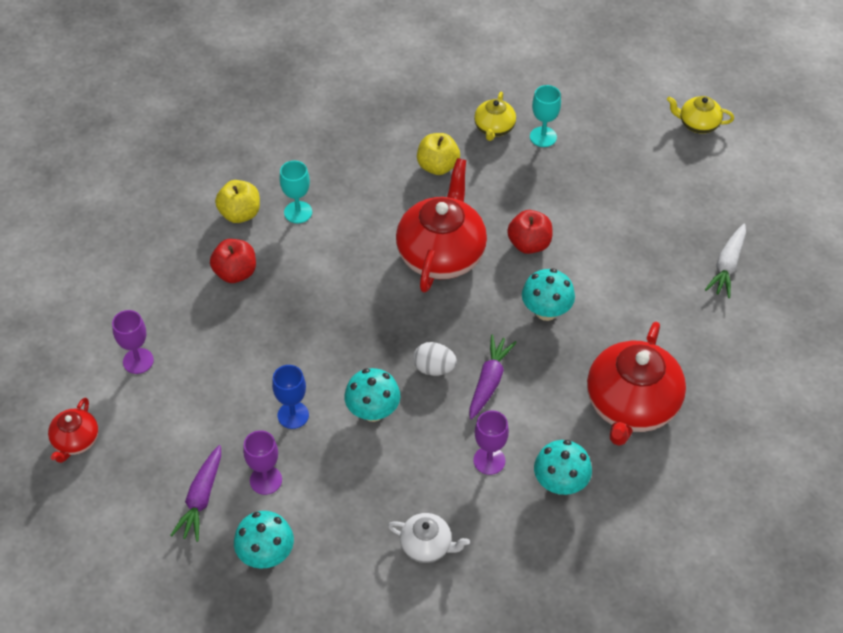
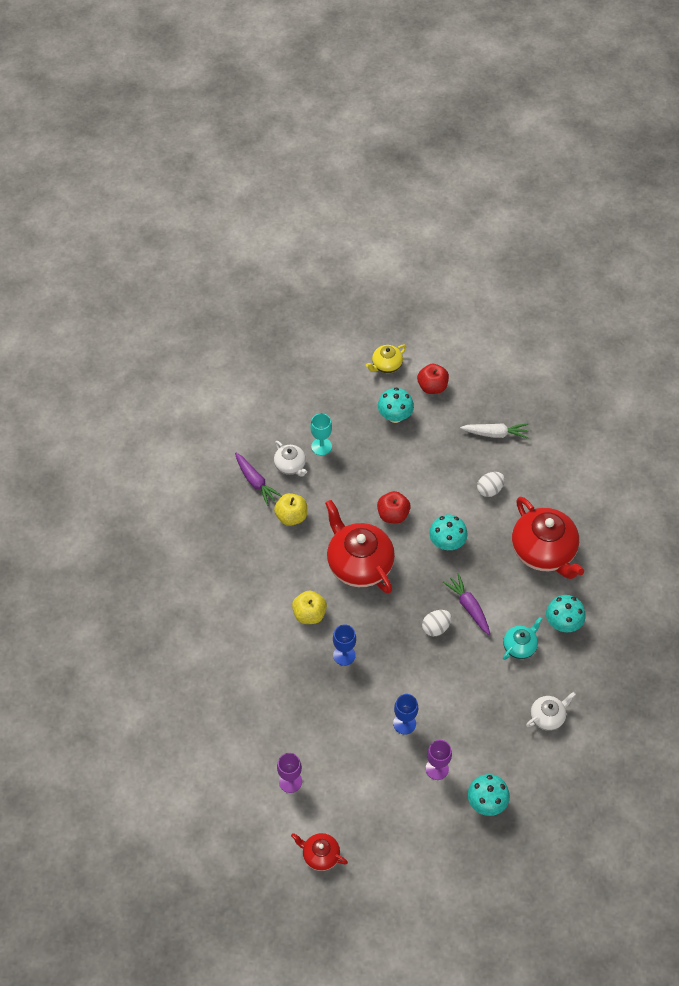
camera: 50 degrees left, 5 degrees up
red teapot [48,398,99,463] -> red teapot turned 150 degrees clockwise [291,833,348,871]
purple carrot [171,445,221,542] -> purple carrot moved to [235,453,282,506]
red apple [210,239,256,283] -> red apple moved to [417,364,449,394]
yellow apple [215,180,260,223] -> yellow apple moved to [292,590,327,624]
turquoise goblet [280,161,312,223] -> none
turquoise mushroom [344,368,400,422] -> turquoise mushroom moved to [378,387,414,423]
purple goblet [473,410,509,475] -> turquoise teapot [503,617,543,660]
yellow teapot [474,92,516,141] -> white teapot [274,441,307,477]
white carrot [705,224,746,298] -> white carrot turned 60 degrees counterclockwise [460,423,528,439]
none -> blue goblet [333,624,356,666]
none -> white egg [477,472,505,497]

